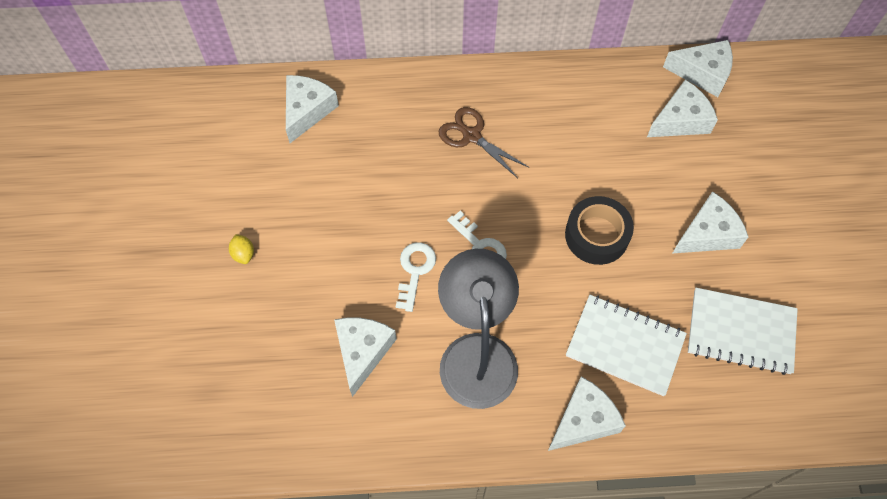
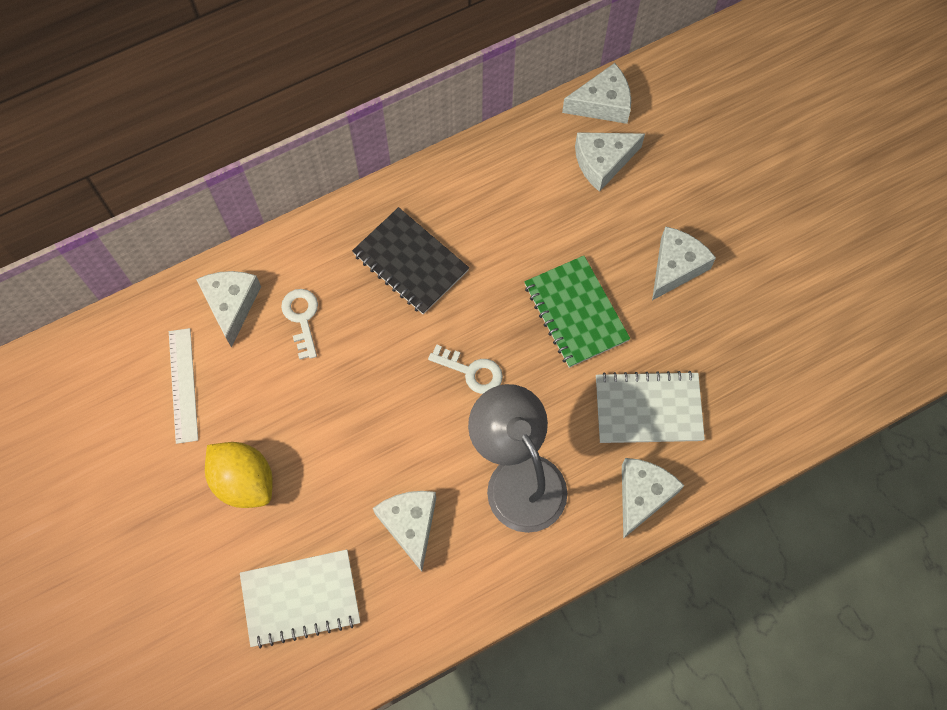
camera: 25 degrees left, 5 degrees up
yellow lemon [229,234,254,264] -> yellow lemon [205,442,273,508], size x2.29
white key [396,242,436,312] -> white key moved to [281,289,318,360]
brown scissors [438,107,528,178] -> black notebook [352,207,469,314]
black tape [565,196,634,265] -> green notebook [524,256,630,368]
white cheese [647,80,718,137] -> white cheese turned 150 degrees counterclockwise [575,132,645,192]
white notebook [688,288,798,375] -> white notebook moved to [240,550,360,649]
none -> white ruler [169,328,198,444]

